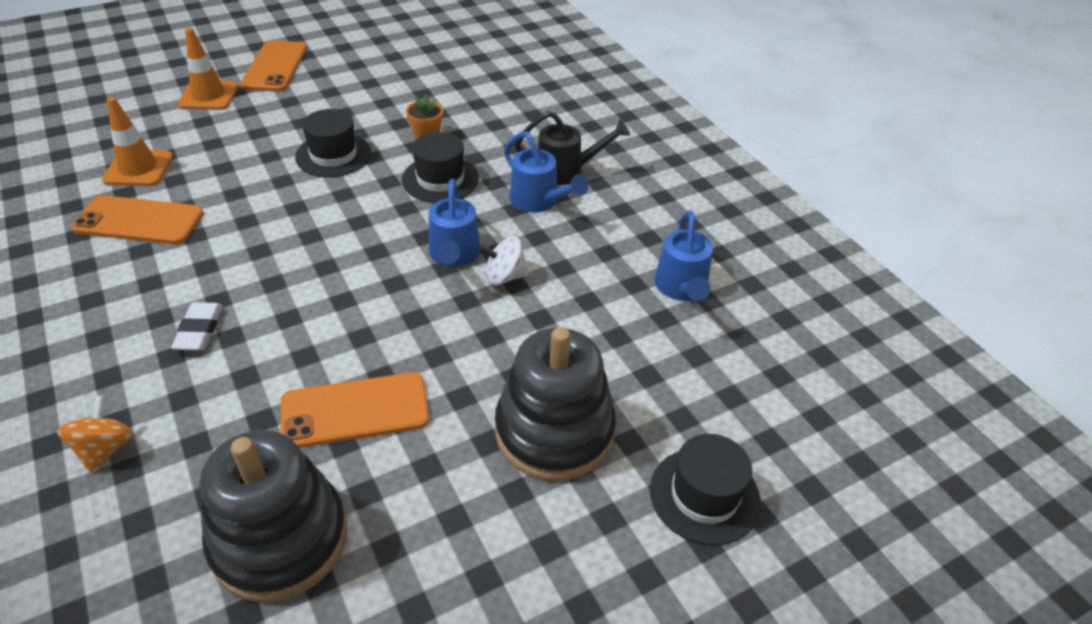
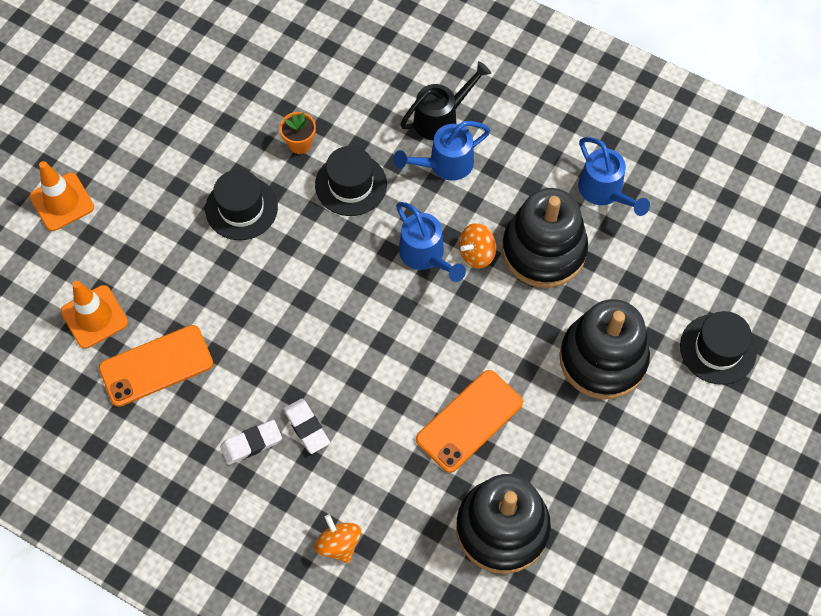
camera: 30 degrees left, 20 degrees up
orange phone [240,40,307,92] -> none
white spinning top [479,237,529,285] -> orange spinning top [459,223,497,268]
blue watering can [504,131,588,212] -> blue watering can turned 135 degrees clockwise [393,121,490,181]
none -> white eraser [220,420,282,465]
none -> black stacking toy [502,188,588,288]

